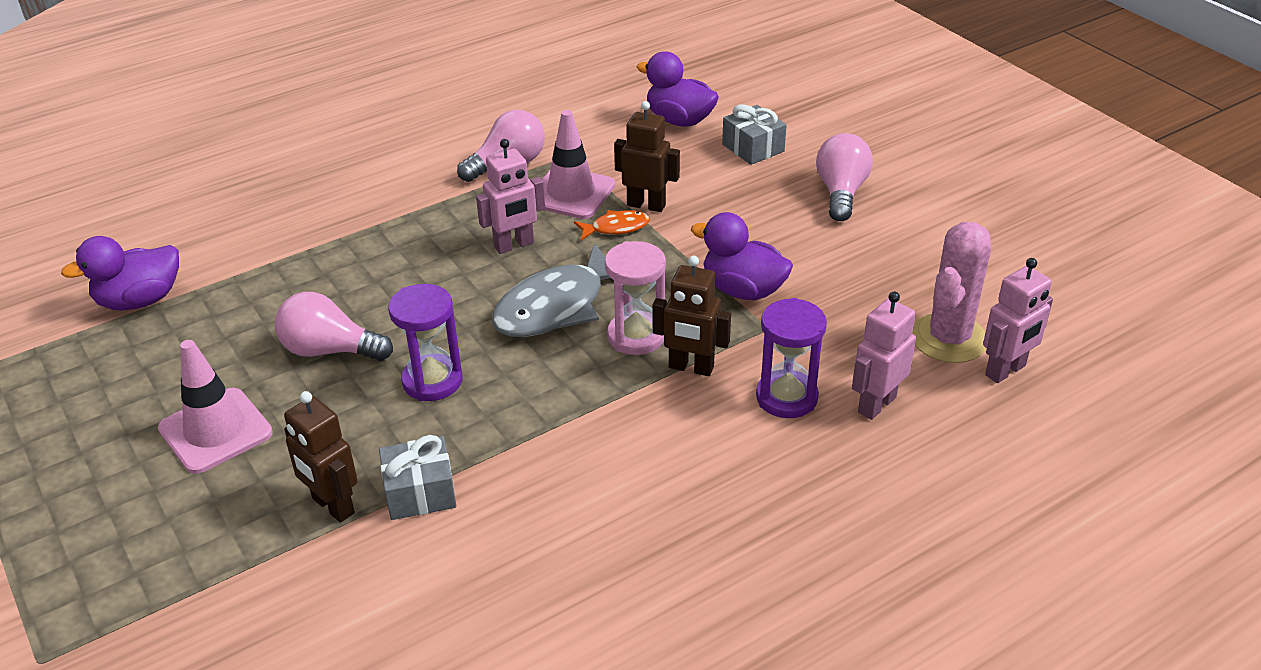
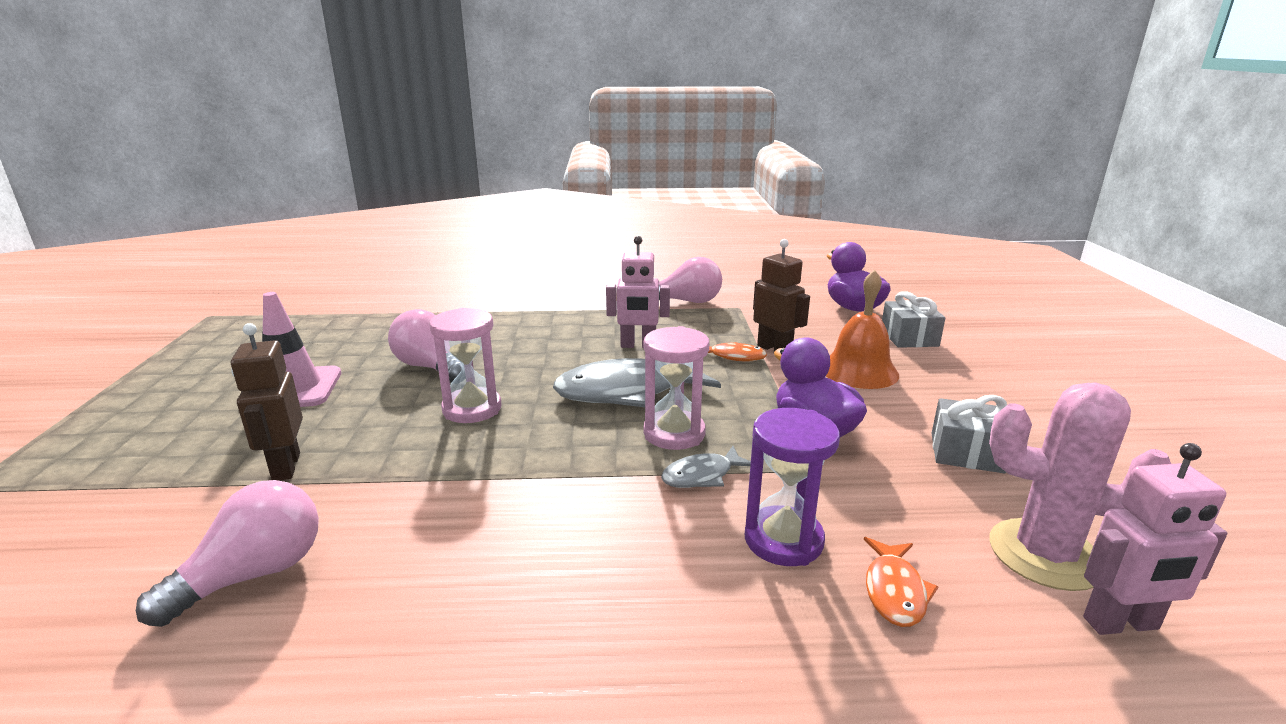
camera: 30 degrees right, 15 degrees down
purple duck [61,236,179,310] -> none
grey gift [379,435,456,520] -> grey gift moved to [932,395,1007,474]
purple hourglass [388,284,463,401] -> pink hourglass [429,308,502,423]
pink traffic cone [542,110,615,219] -> none
brown robot [653,255,731,376] -> grey fish [661,446,751,488]
pink light bulb [816,133,873,221] -> pink light bulb moved to [136,480,319,627]
pink robot [852,291,916,420] -> orange fish [864,537,938,627]
pink cactus [912,222,991,363] -> pink cactus turned 45 degrees clockwise [989,383,1171,591]
none -> orange bell [826,270,899,389]

